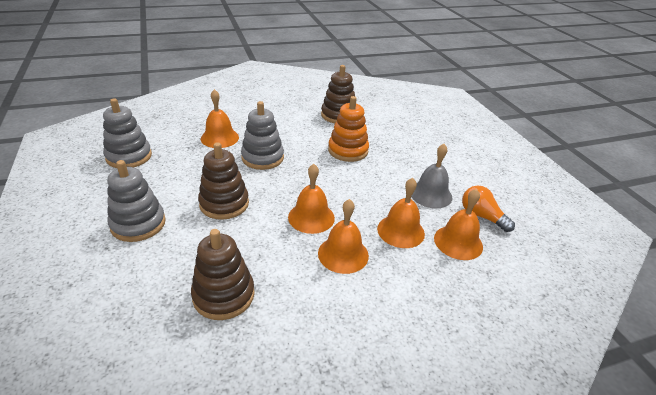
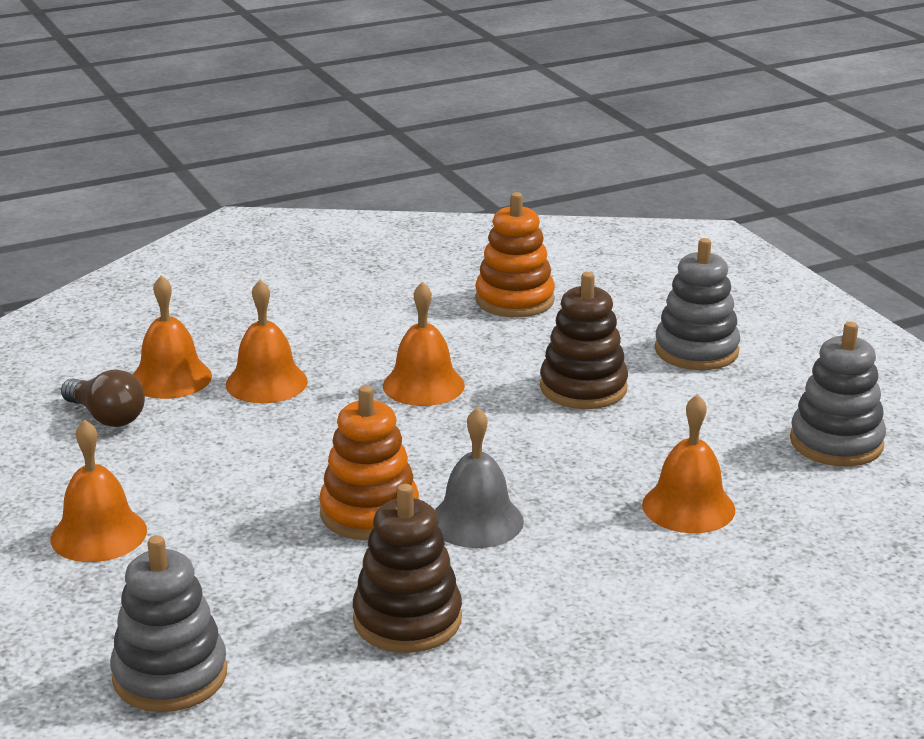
camera: 175 degrees right, 10 degrees down
brown stacking toy [191,229,255,320] -> orange stacking toy [475,192,555,318]
grey stacking toy [241,101,284,170] -> grey stacking toy moved to [110,535,227,712]
orange bell [318,199,369,274] -> orange bell moved to [51,419,147,562]
grey bell [411,144,452,208] -> grey bell moved to [435,407,524,548]
orange light bulb [462,186,515,232] -> brown light bulb [61,369,145,427]

